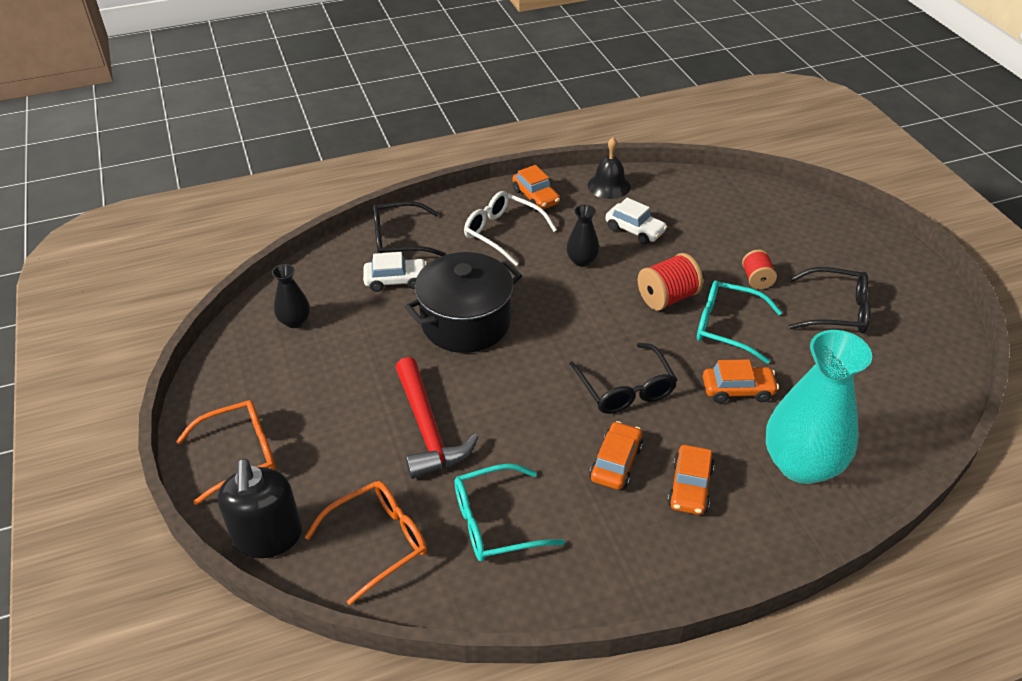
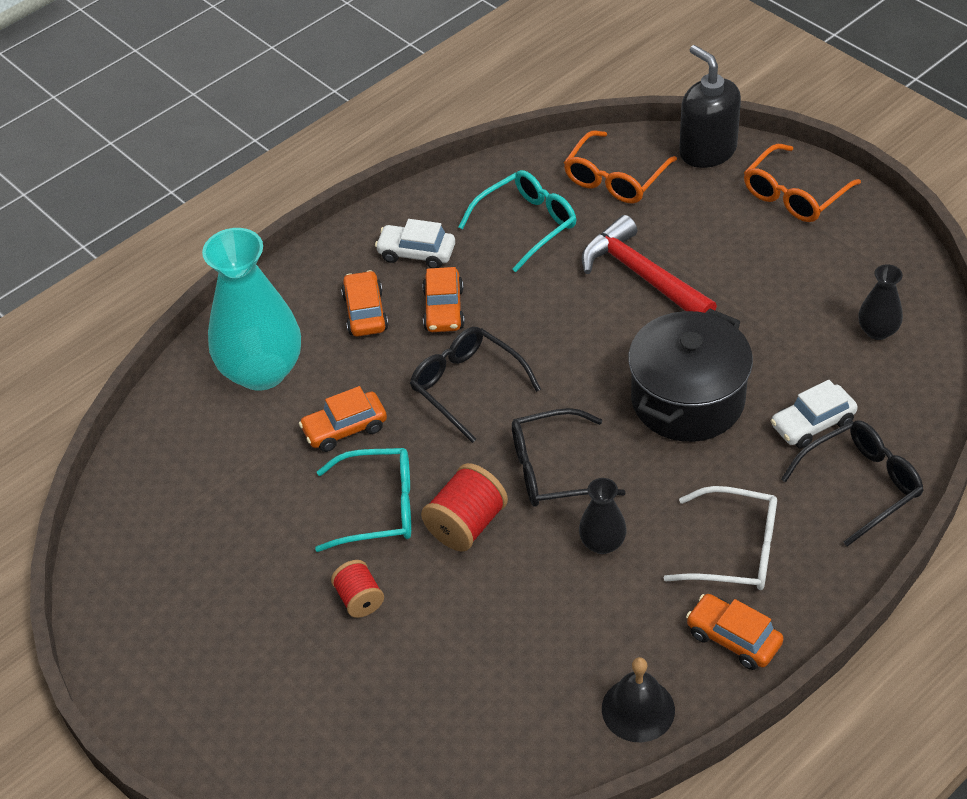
camera: 160 degrees right, 5 degrees up
white car [606,198,667,245] -> white car moved to [375,219,455,268]
black glasses [789,267,871,333] -> black glasses moved to [512,408,626,507]

